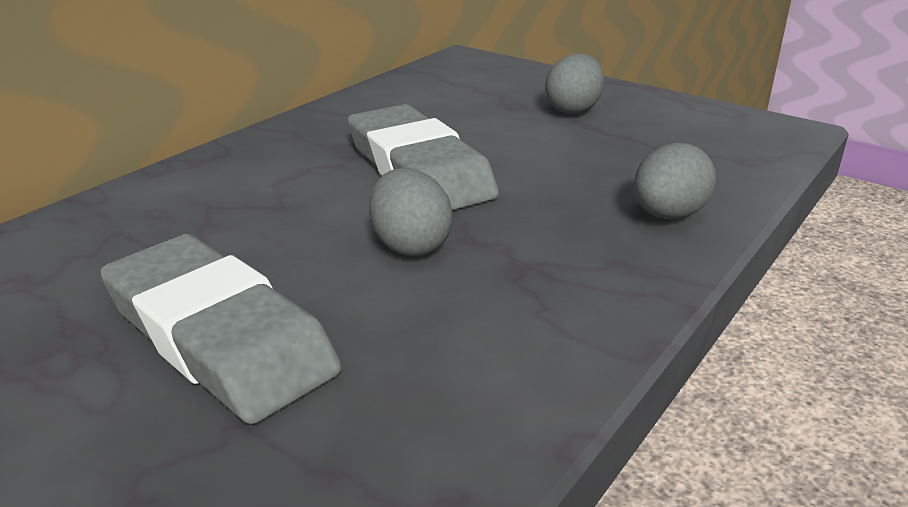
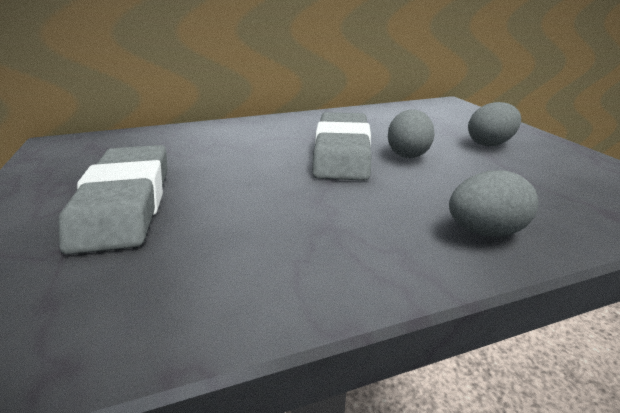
camera: 35 degrees right, 0 degrees up
grey egg [369,168,453,256] -> grey egg moved to [388,109,435,158]

